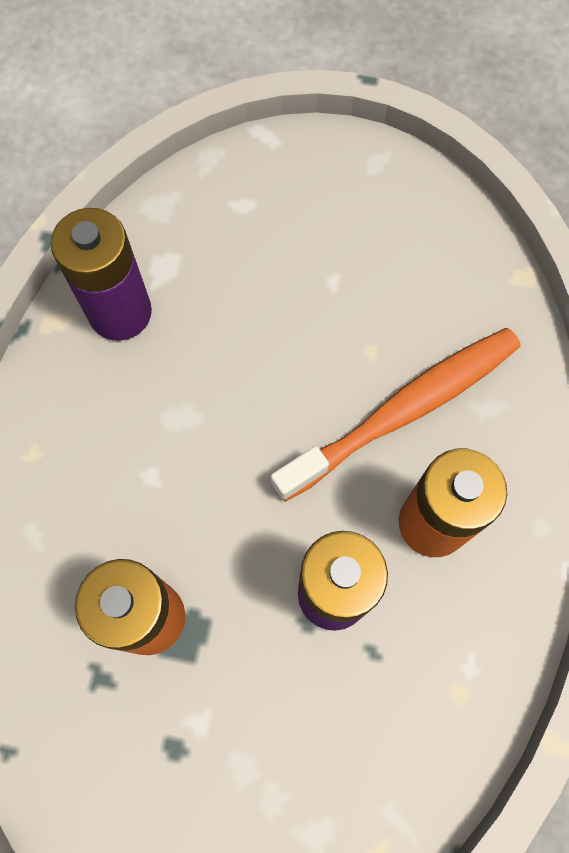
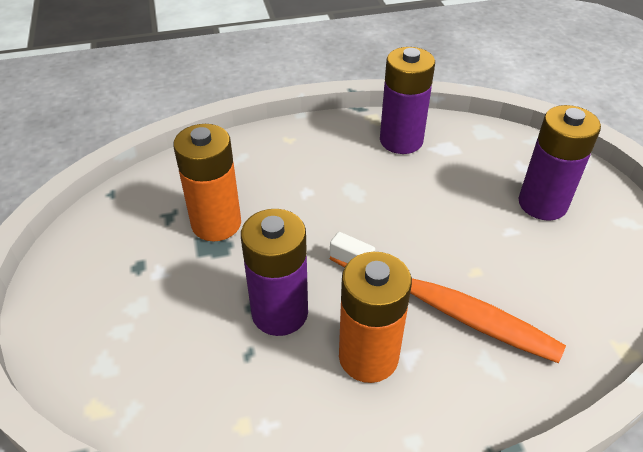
camera: 65 degrees right, 25 degrees down
none -> purple battery [519,105,601,221]

